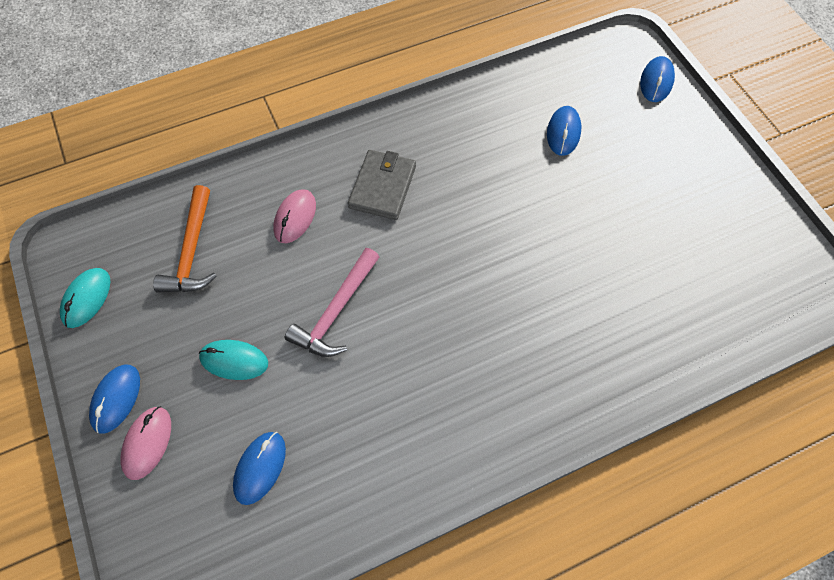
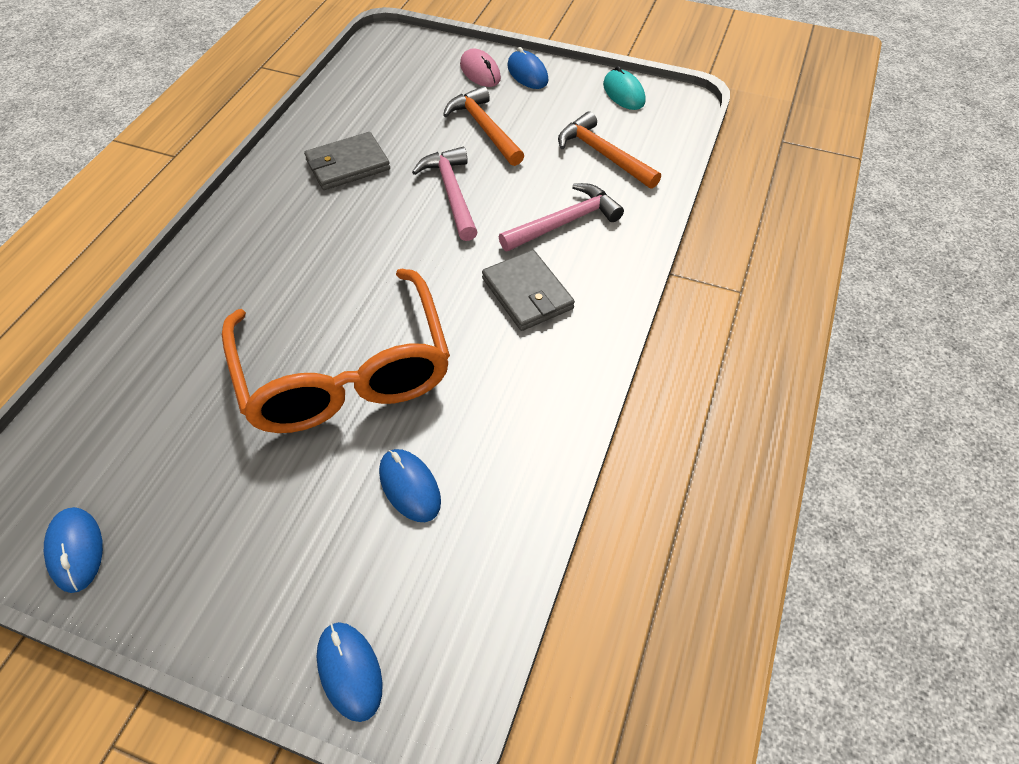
camera: 135 degrees right, 10 degrees down
turquoise mouse [199,340,268,380] -> orange hammer [443,86,524,166]
blue mouse [233,432,286,505] -> blue mouse moved to [44,507,103,593]
pink mouse [273,189,316,243] -> pink hammer [499,183,624,252]
none -> orange glasses [222,269,450,433]
none -> grey wallet [304,132,390,190]

